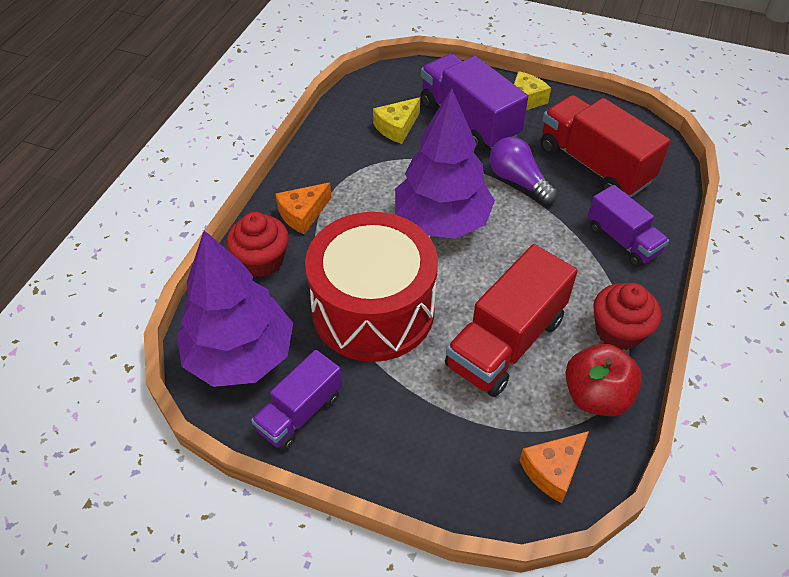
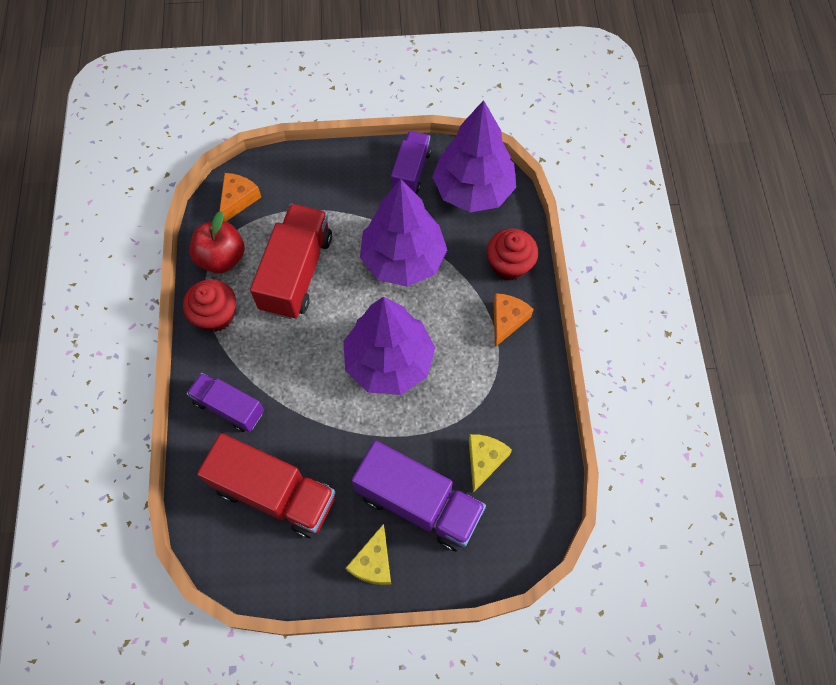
camera: 155 degrees right, 15 degrees up
red drum [305,212,438,362] -> purple tree [360,179,447,287]
purple light bulb [489,137,558,204] -> none

